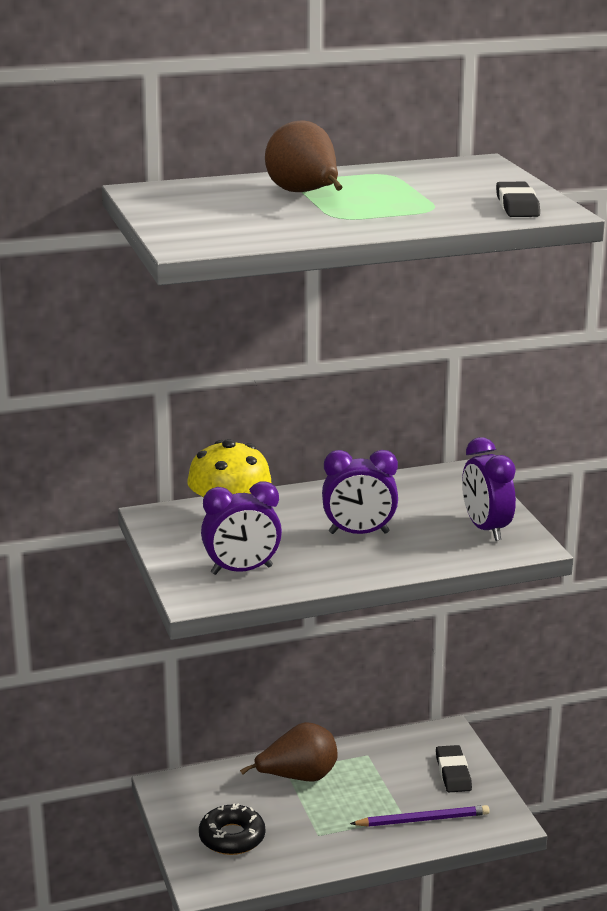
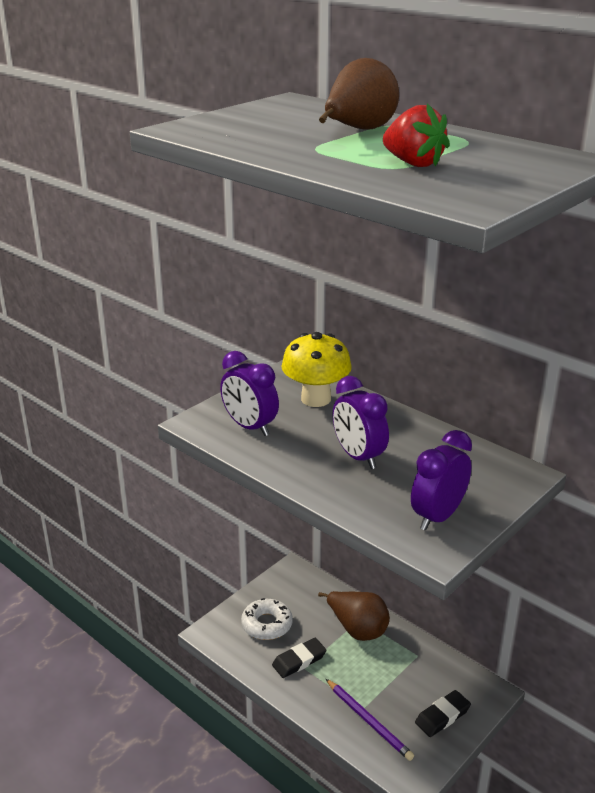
camera: 60 degrees right, 5 degrees up
black donut [199,803,265,855] -> white donut [241,598,293,640]
black eraser [496,182,540,217] -> black eraser moved to [272,638,327,678]
none -> red strawberry [383,103,450,167]

